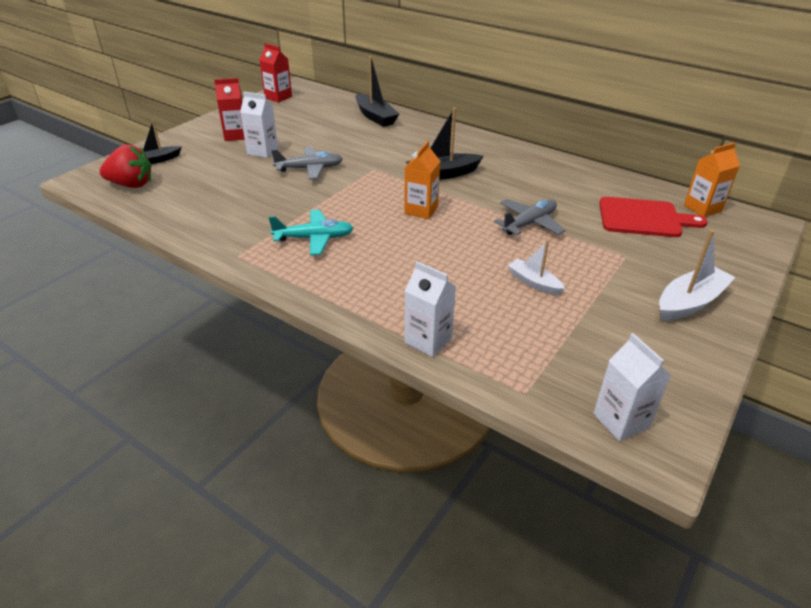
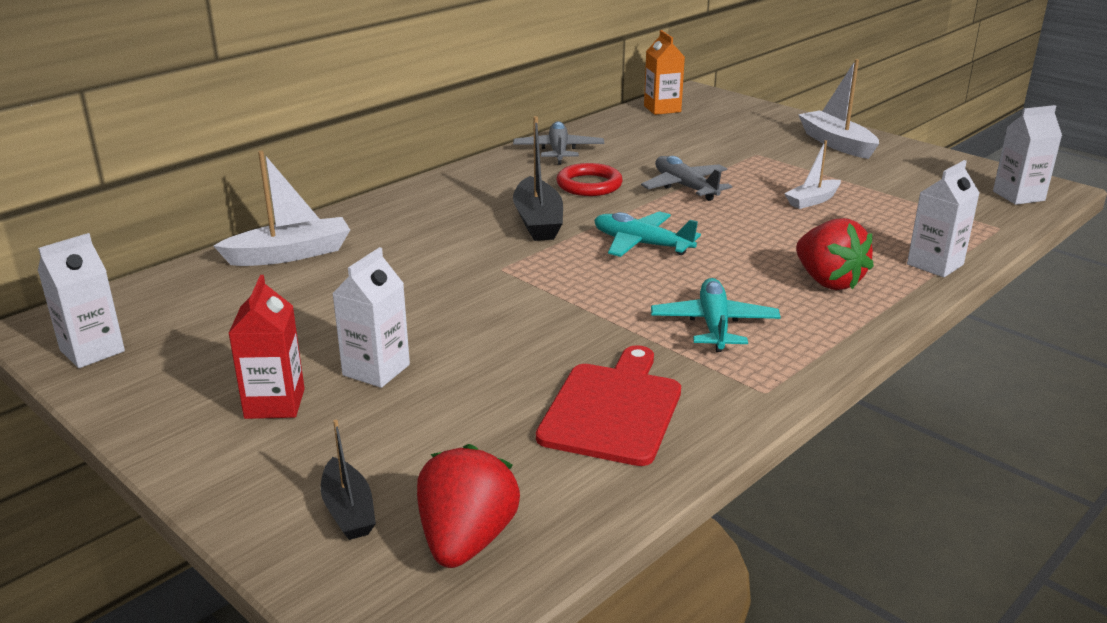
camera: 80 degrees left, 10 degrees down
red carton [259,43,292,103] -> white carton [38,233,125,368]
grey plane [271,147,343,179] -> grey plane moved to [513,121,604,165]
black boat [355,56,399,127] -> white boat [214,151,350,266]
orange carton [404,141,440,219] -> turquoise plane [594,211,701,257]
red cutting board [599,197,708,237] -> red cutting board moved to [536,345,681,466]
none -> red ring [557,163,623,196]
none -> red strawberry [796,218,874,290]

